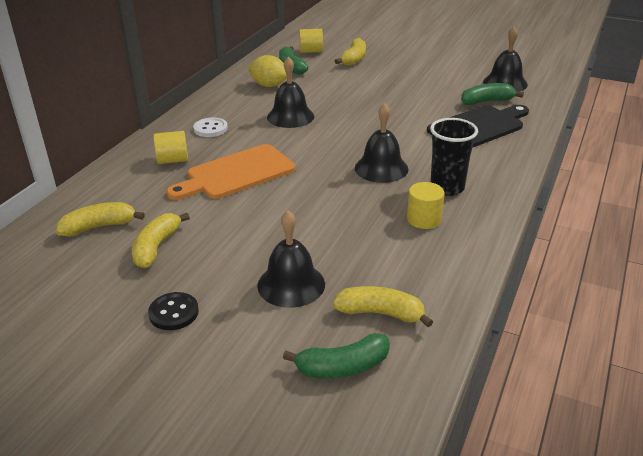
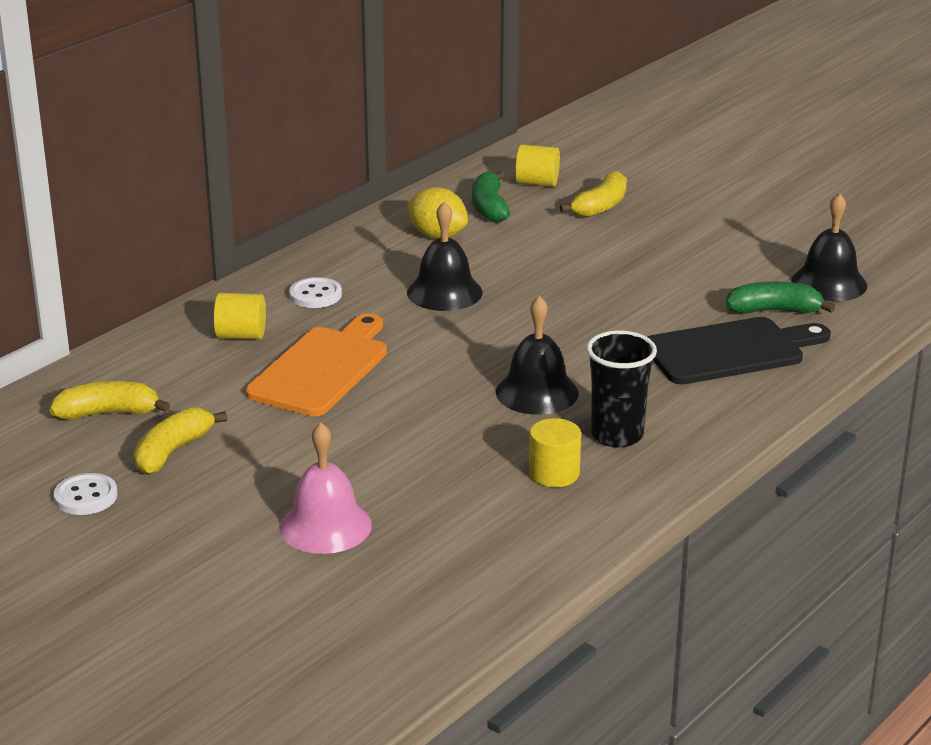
camera: 15 degrees right, 5 degrees down
black button [148,292,199,330] -> none
orange cutting board [166,144,295,200] -> orange cutting board turned 135 degrees clockwise [246,313,387,416]
black bell [257,211,325,308] -> pink bell [279,422,372,554]
green banana [283,333,390,378] -> none
yellow banana [333,286,433,327] -> none
none -> white button [54,473,118,515]

